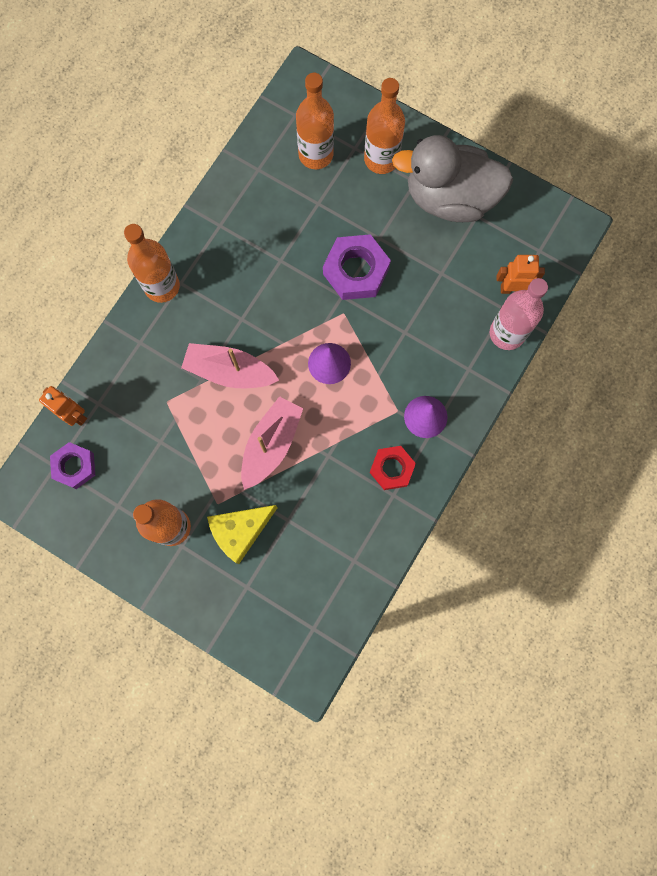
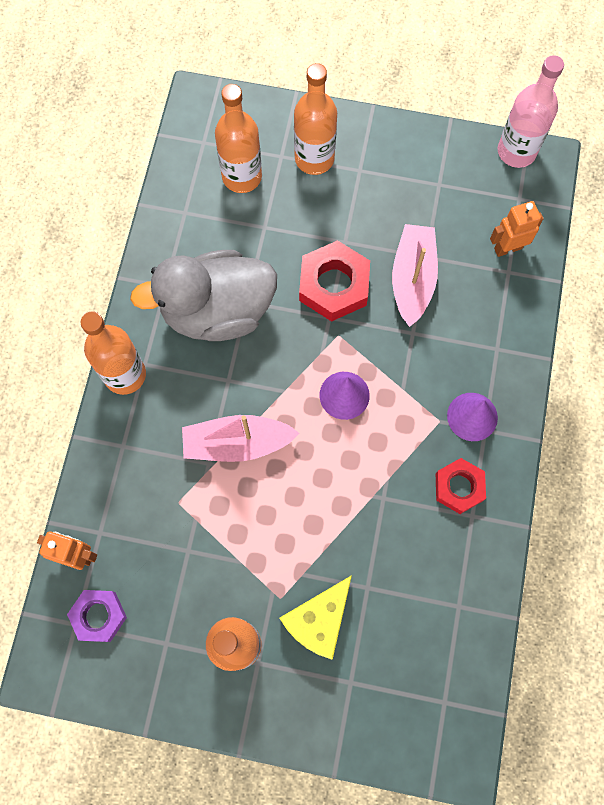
camera: 20 degrees left, 5 degrees down
pink boat [241,396,303,490] -> pink boat moved to [392,224,438,327]
purple nut [323,234,391,300] -> red nut [299,240,370,321]
grey duck [392,135,513,222] -> grey duck moved to [130,250,277,341]
pink bottle [490,278,548,350] -> pink bottle moved to [498,55,564,168]

